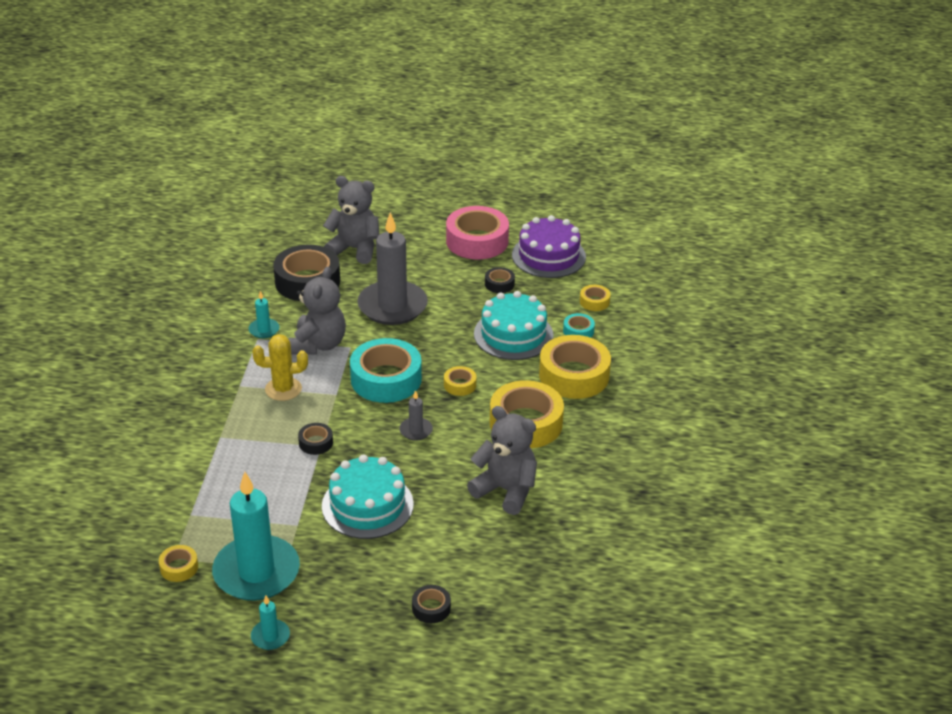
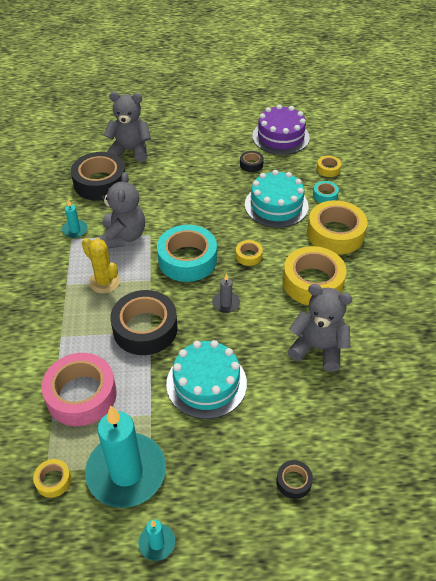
camera: 10 degrees left, 10 degrees up
yellow cactus [252,334,308,401] -> yellow cactus turned 60 degrees clockwise [82,238,120,293]
black tape [298,423,333,455] -> black tape [110,290,178,355], size x2.18
grey candle [357,212,428,325] -> none
pink tape [446,206,509,259] -> pink tape moved to [41,353,117,426]

